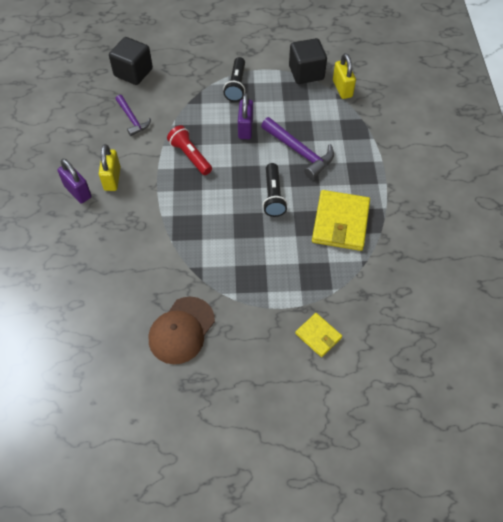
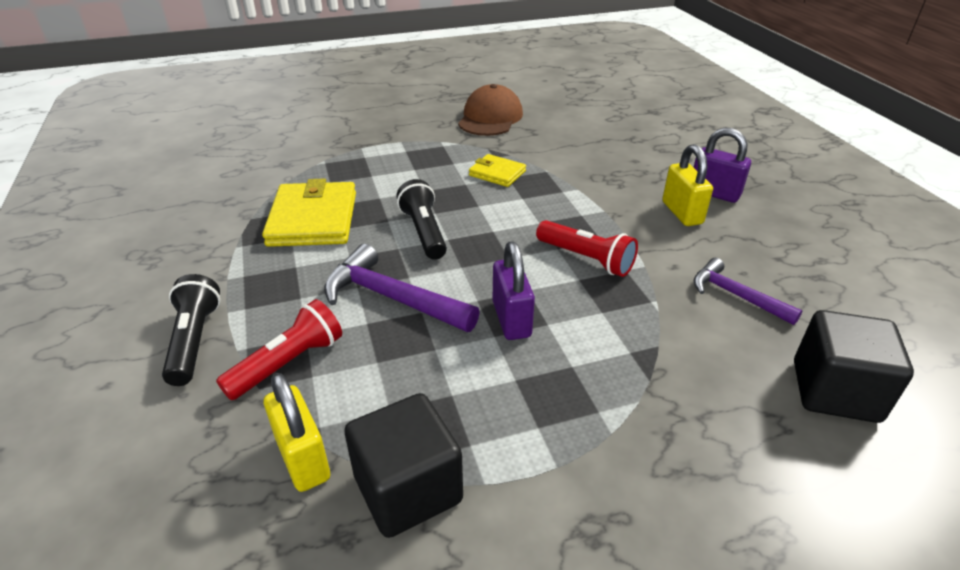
camera: 165 degrees right, 20 degrees down
black flashlight [223,57,245,102] -> black flashlight moved to [162,274,221,386]
yellow wallet [295,313,342,357] -> yellow wallet moved to [469,154,526,187]
none -> red flashlight [216,299,342,400]

